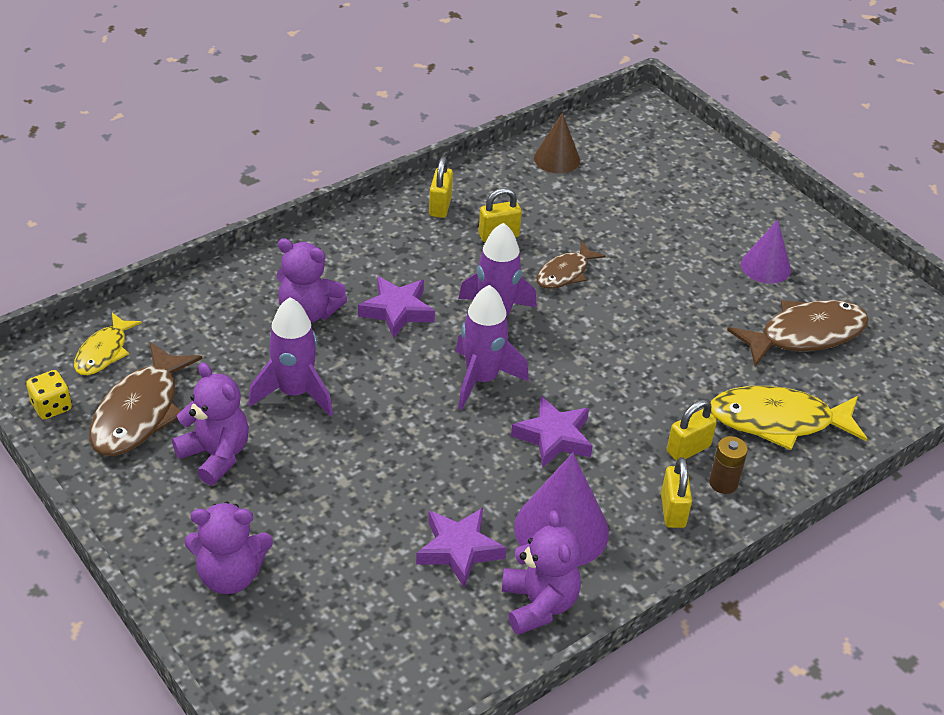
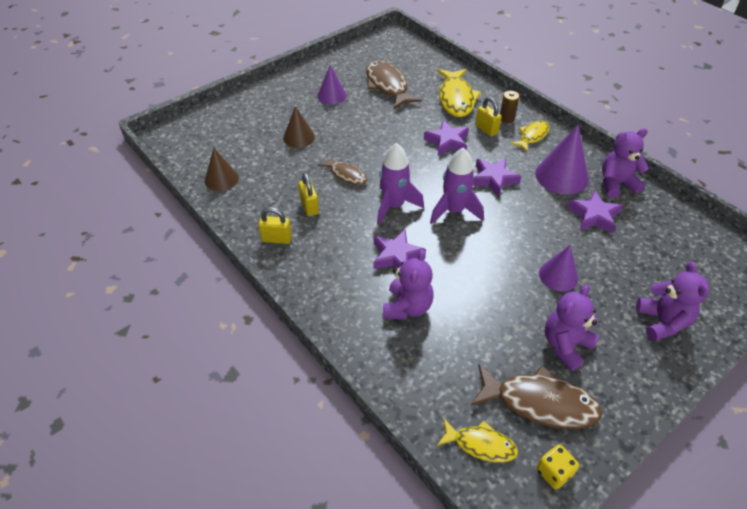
camera: 90 degrees left, 5 degrees up
purple rocket [248,298,333,416] -> none
yellow padlock [661,457,692,528] -> yellow fish [510,121,550,152]
none -> brown cone [283,106,315,148]
none -> purple star [424,120,469,156]
none -> purple cone [539,245,578,291]

